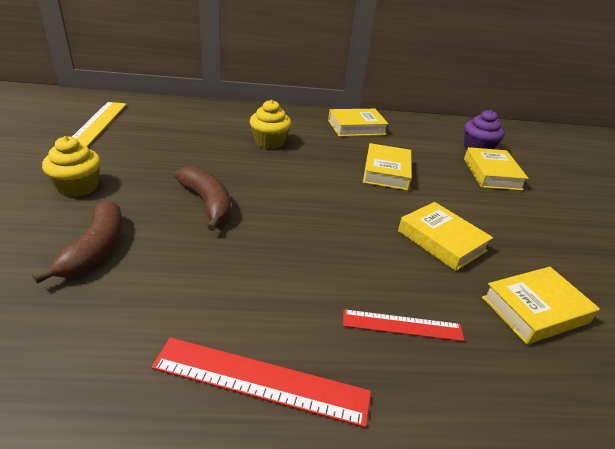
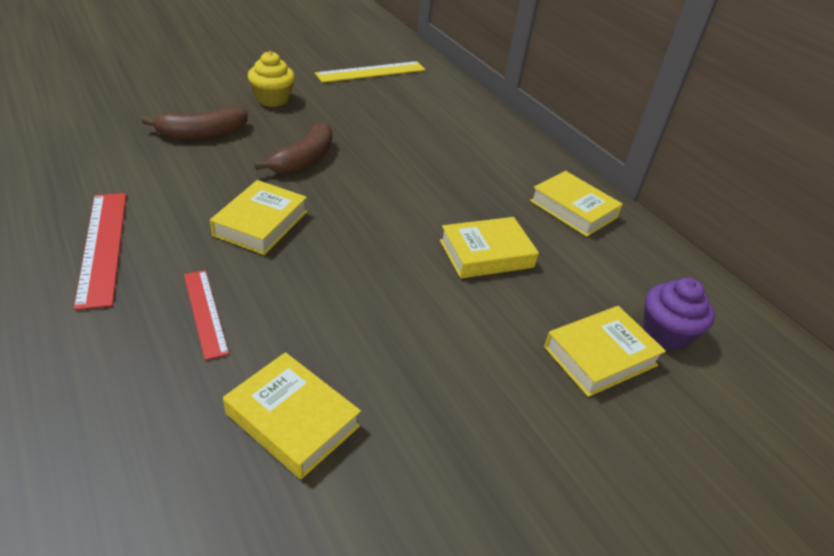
camera: 60 degrees right, 5 degrees up
yellow cupcake [250,100,292,149] -> none
yellow book [398,202,493,271] -> yellow book moved to [210,180,307,255]

